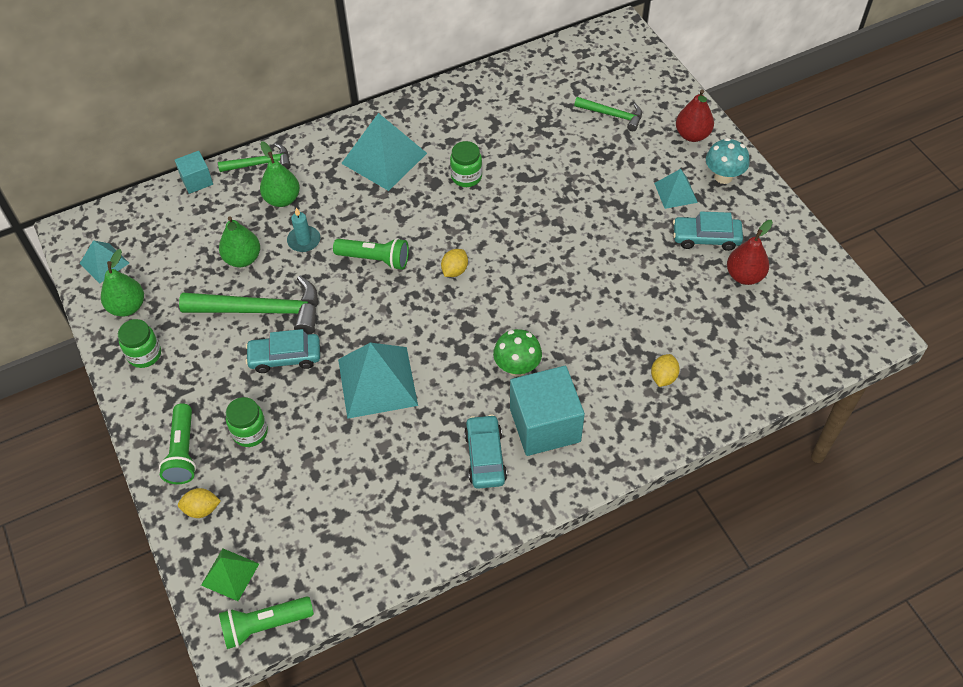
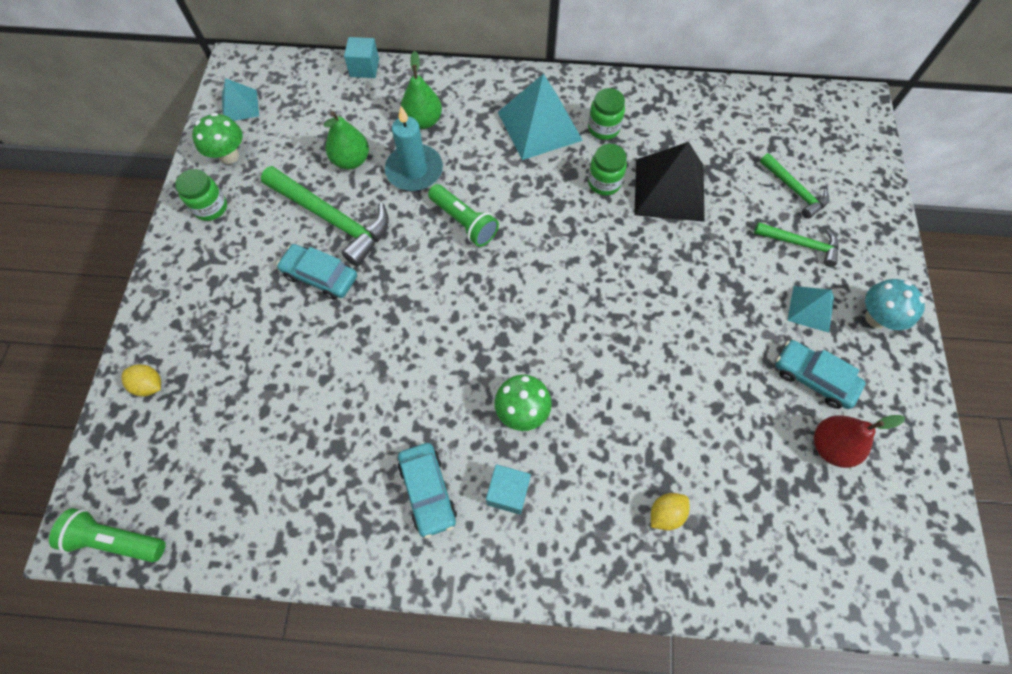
camera: 30 degrees right, 10 degrees up
green pear [101,249,144,317] -> green mushroom [192,113,243,164]
green flashlight [159,403,196,484] -> none
green pyramid [201,549,259,601] -> none
green hammer [218,143,291,172] -> green hammer moved to [754,222,839,267]
green jar [226,397,268,447] -> green jar moved to [588,88,625,140]
turquoise candle [287,208,320,252] -> turquoise candle [385,106,443,191], size x1.65
turquoise pyramid [338,343,418,419] -> none
yellow lemon [441,249,468,277] -> none
turquoise car [464,414,507,489] -> turquoise car turned 135 degrees clockwise [398,443,457,539]
turquoise cube [510,366,585,456] -> turquoise cube [486,464,531,515], size x0.52
red pear [676,90,714,142] -> none
none -> black pyramid [634,142,705,222]

